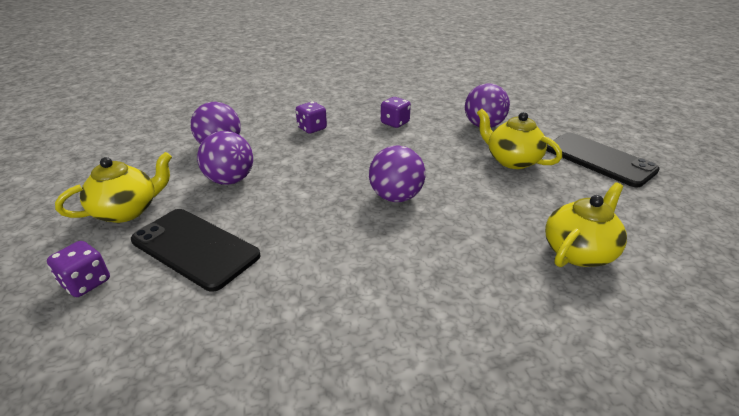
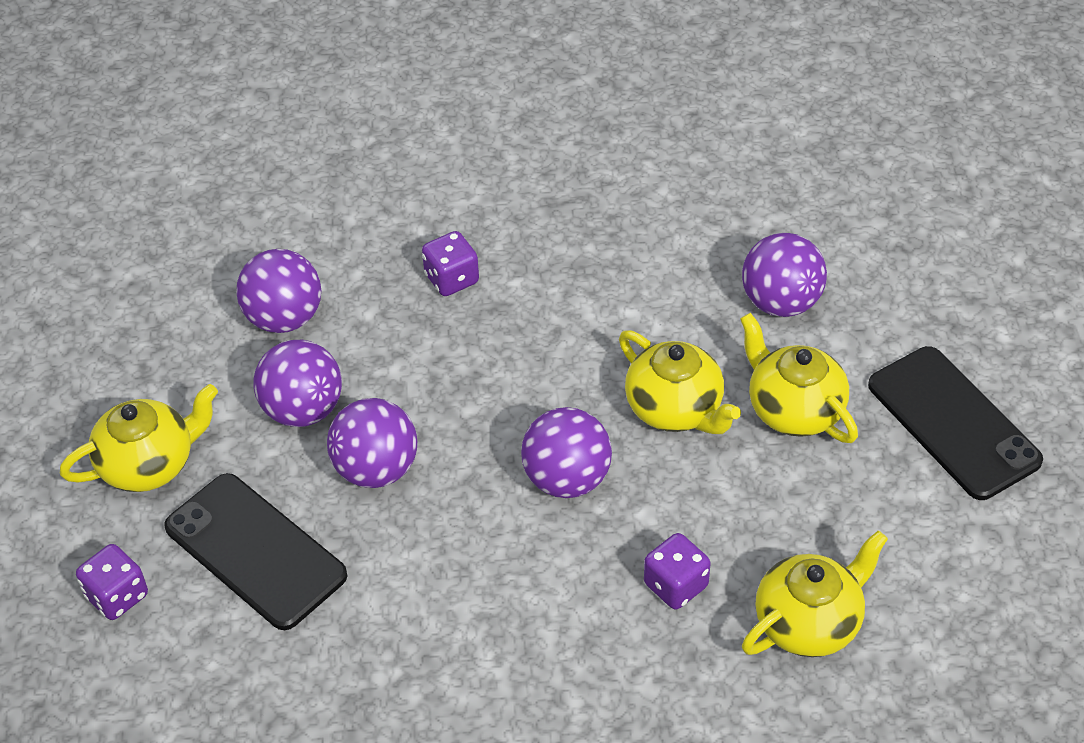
camera: 10 degrees right, 15 degrees up
purple dice [381,97,411,128] -> purple dice moved to [644,533,711,609]
none -> purple ball [327,398,417,488]
none -> yellow teapot [619,330,741,434]

